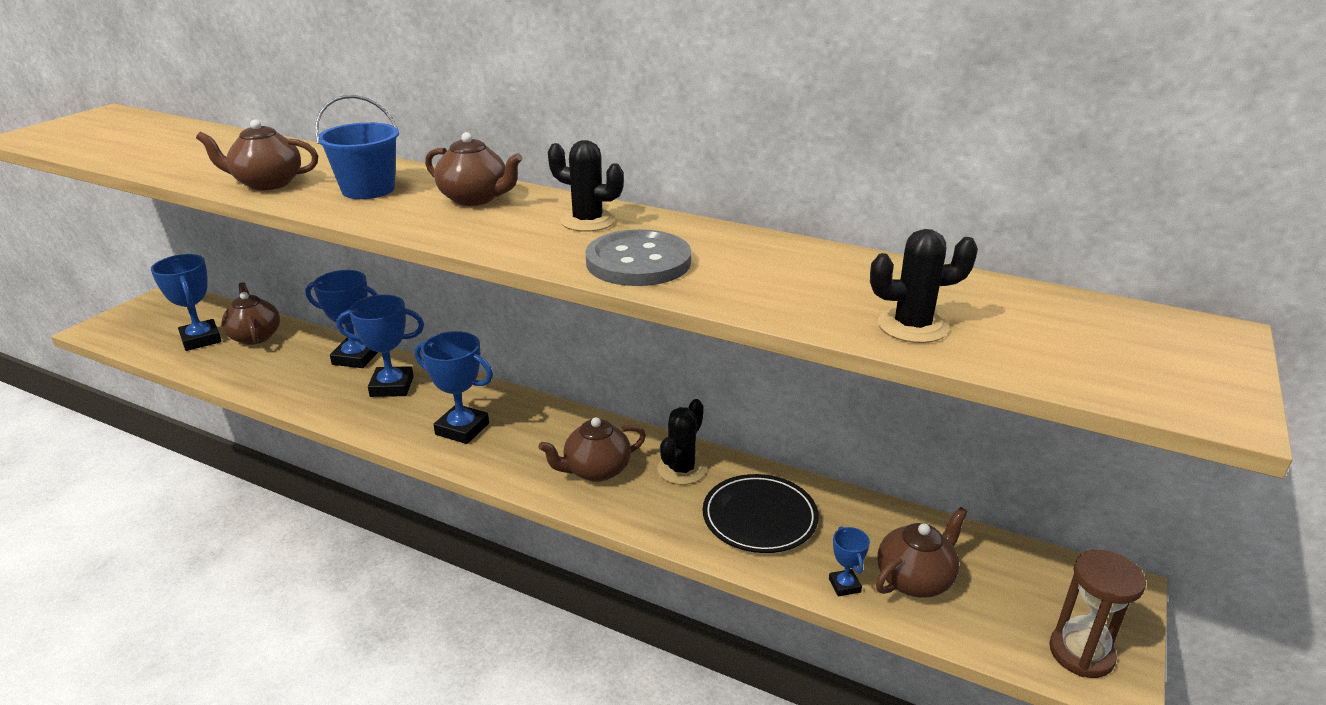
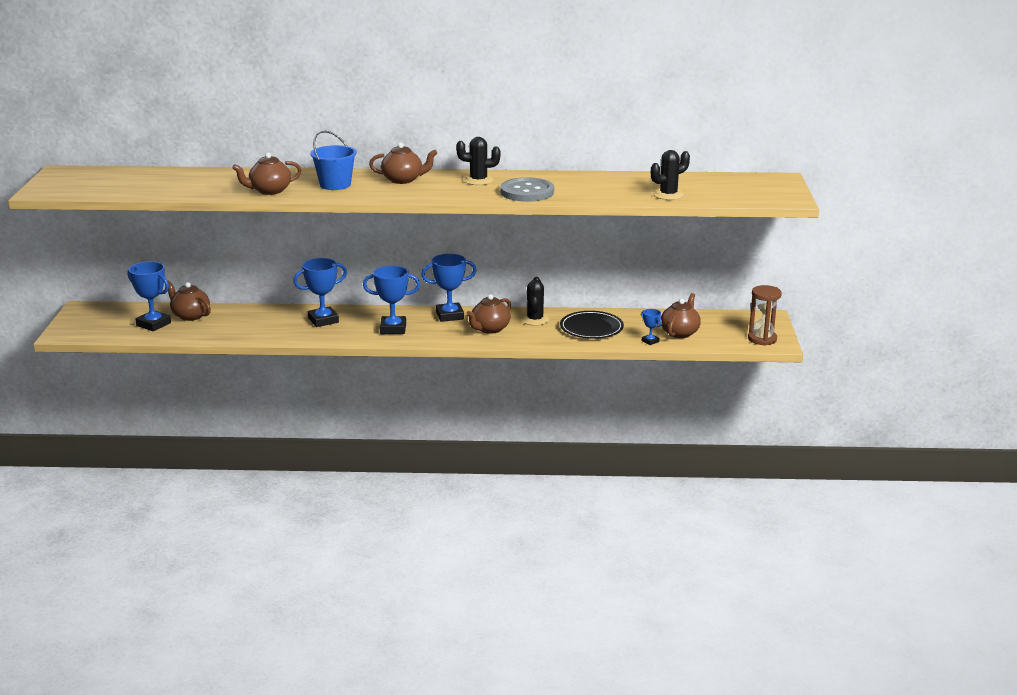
camera: 25 degrees left, 5 degrees down
blue trophy [305,270,379,368] -> blue trophy moved to [421,254,477,322]

